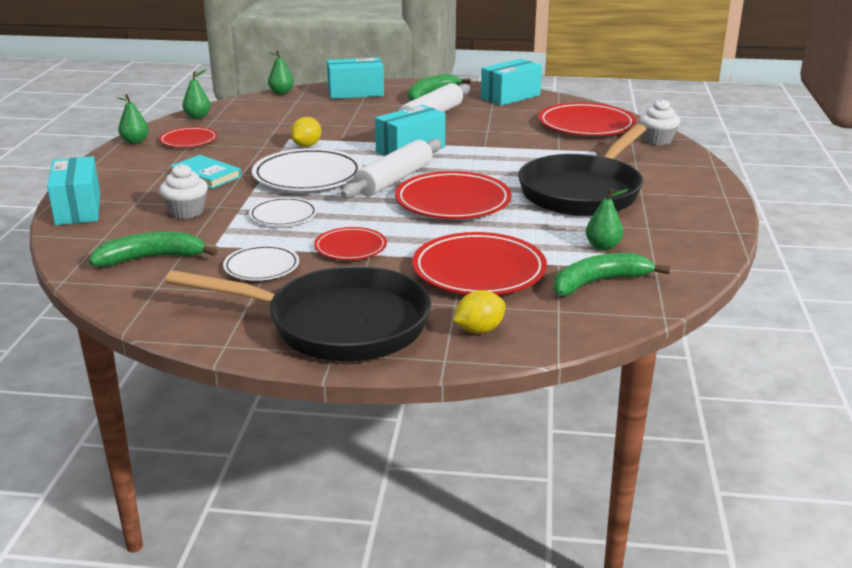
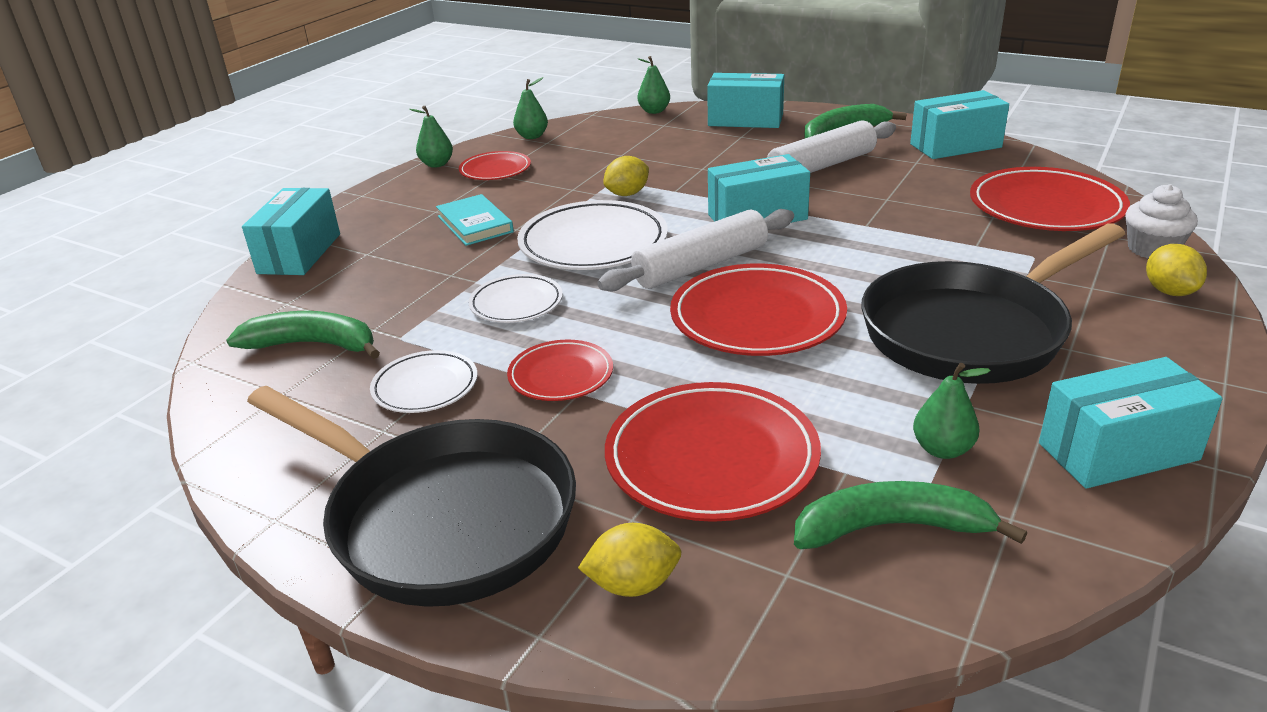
camera: 25 degrees right, 5 degrees up
white cupcake [160,164,208,219] -> none
none -> turquoise box [1039,357,1223,489]
none -> yellow lemon [1146,244,1207,296]

